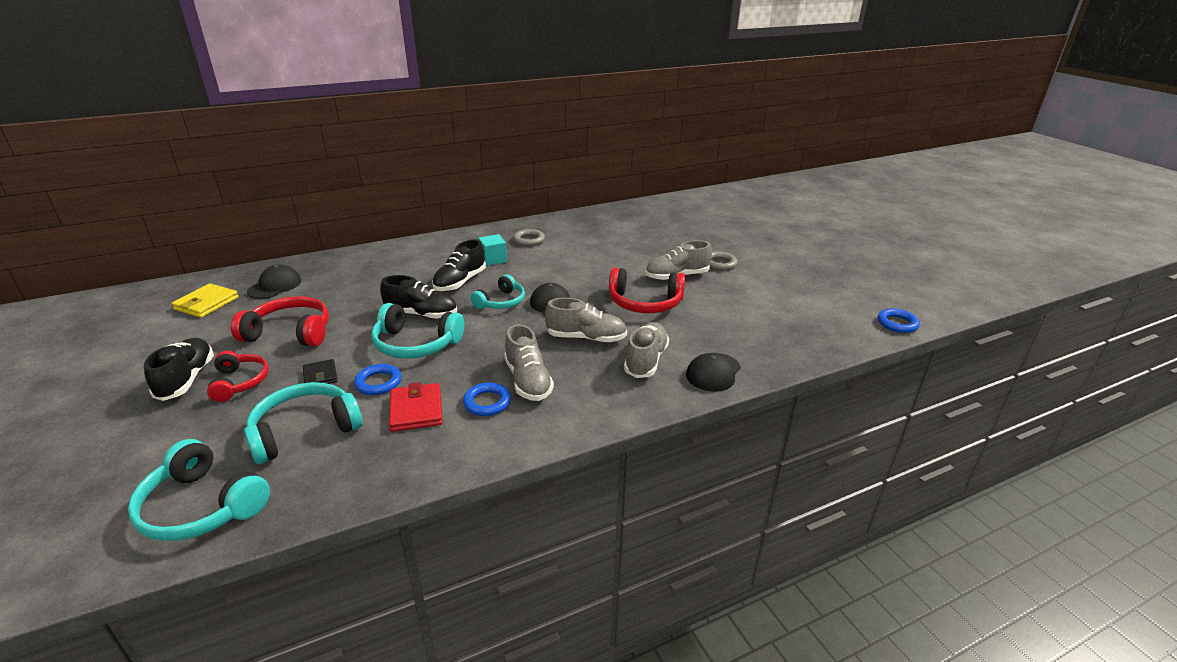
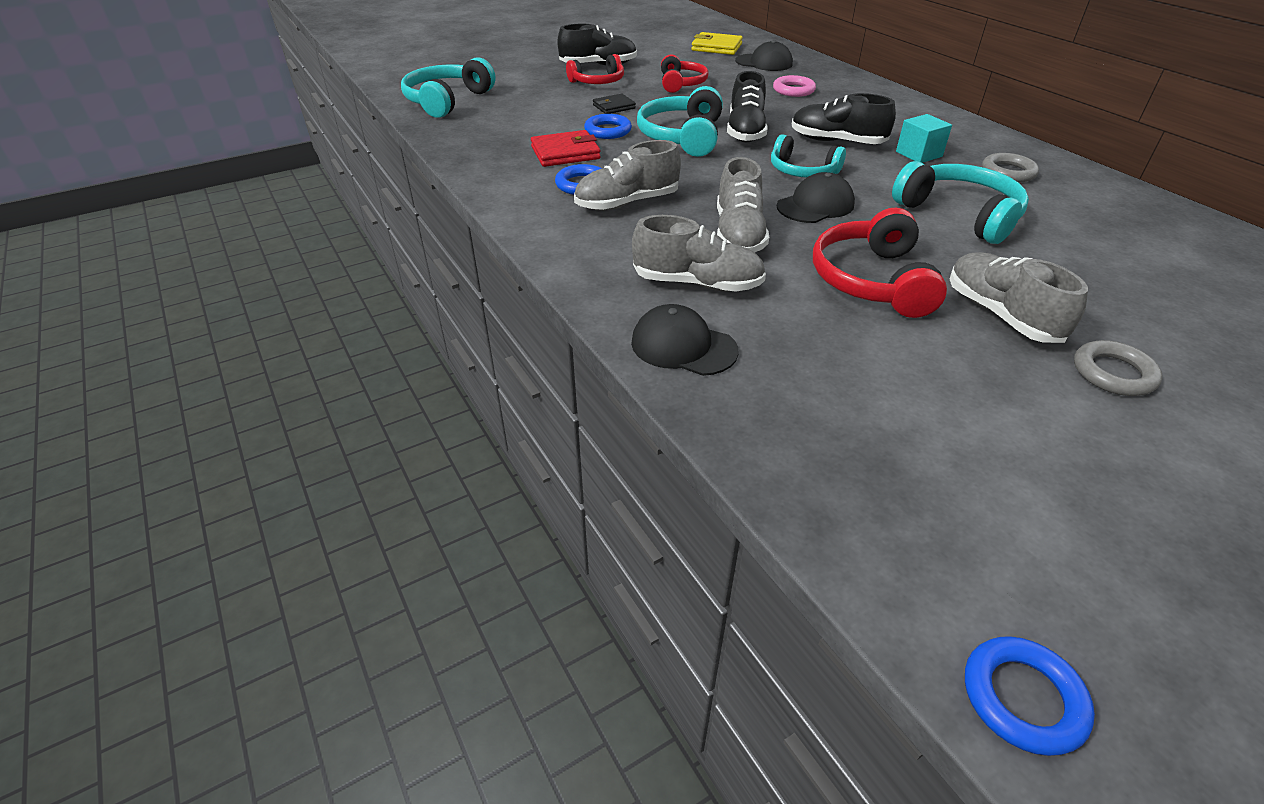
camera: 85 degrees right, 10 degrees up
red headphones [231,296,329,346] -> red headphones [661,54,709,93], size x0.66
turquoise headphones [244,382,363,464] -> turquoise headphones moved to [892,161,1029,244]
none -> pink ring [773,75,816,97]

